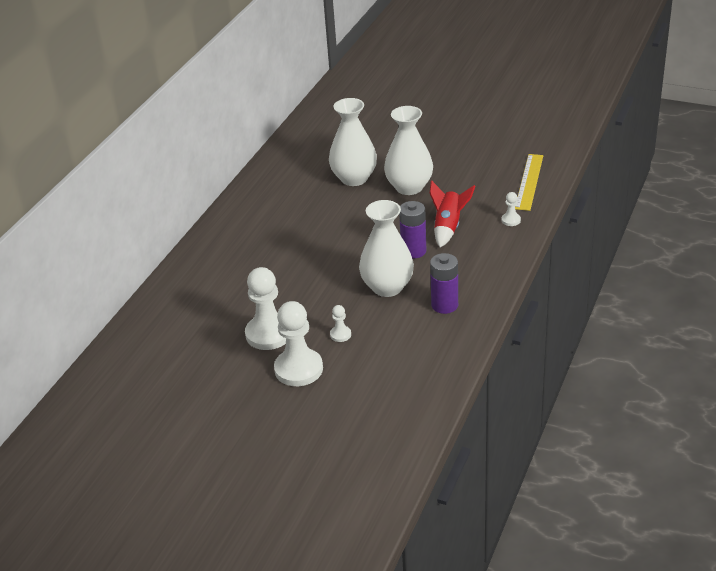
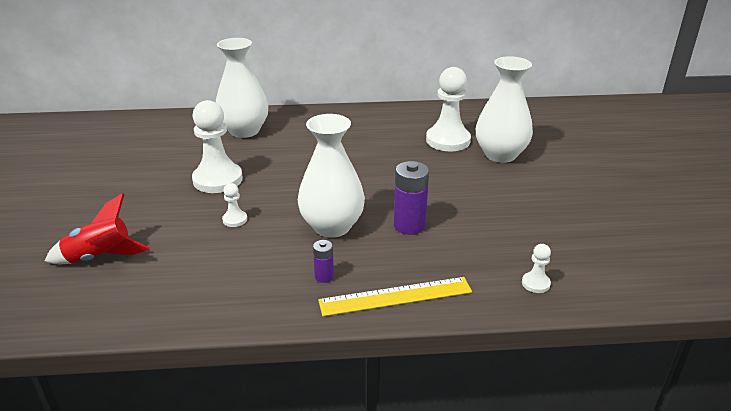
camera: 60 degrees right, 5 degrees down
white pawn [274,301,323,386] -> white pawn moved to [426,67,471,151]
white vase [384,106,433,195] -> white vase moved to [216,38,268,138]
red rocket [430,180,475,248] -> red rocket moved to [45,193,150,264]
purple battery [430,253,458,314] -> purple battery [313,240,334,283], size x0.54
yellow ruler [515,154,543,211] -> yellow ruler moved to [318,277,472,316]

